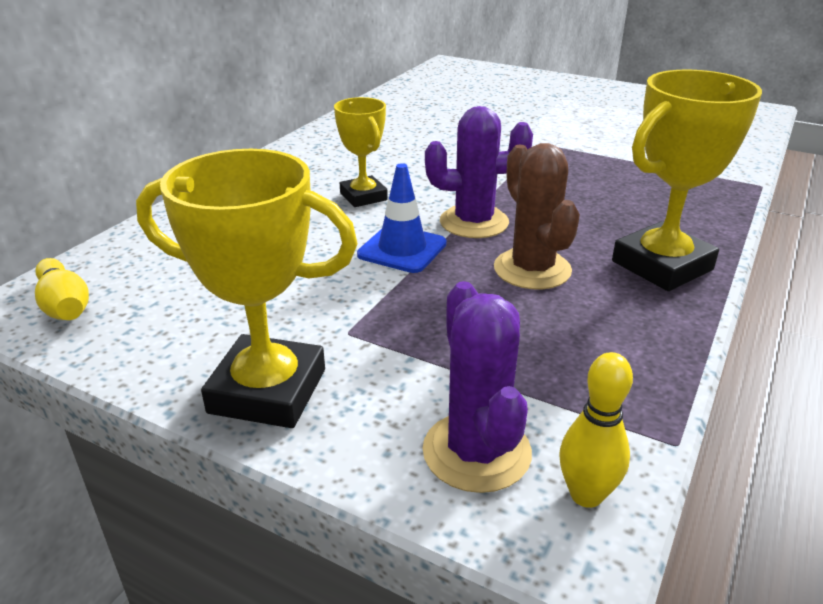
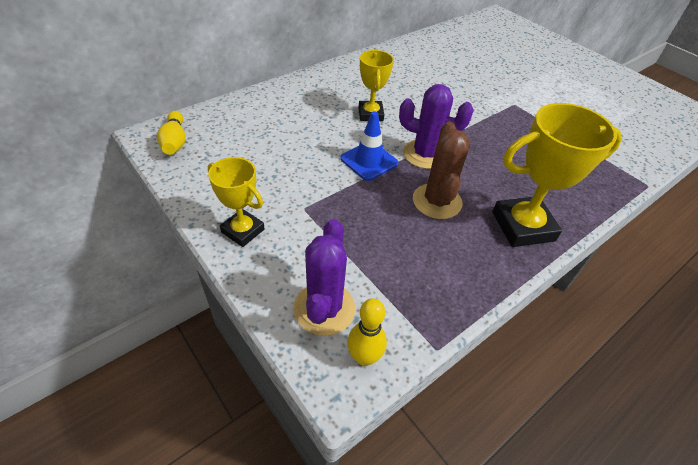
camera: 20 degrees right, 15 degrees up
yellow trophy [136,149,358,428] -> yellow trophy [208,157,265,247], size x0.61

